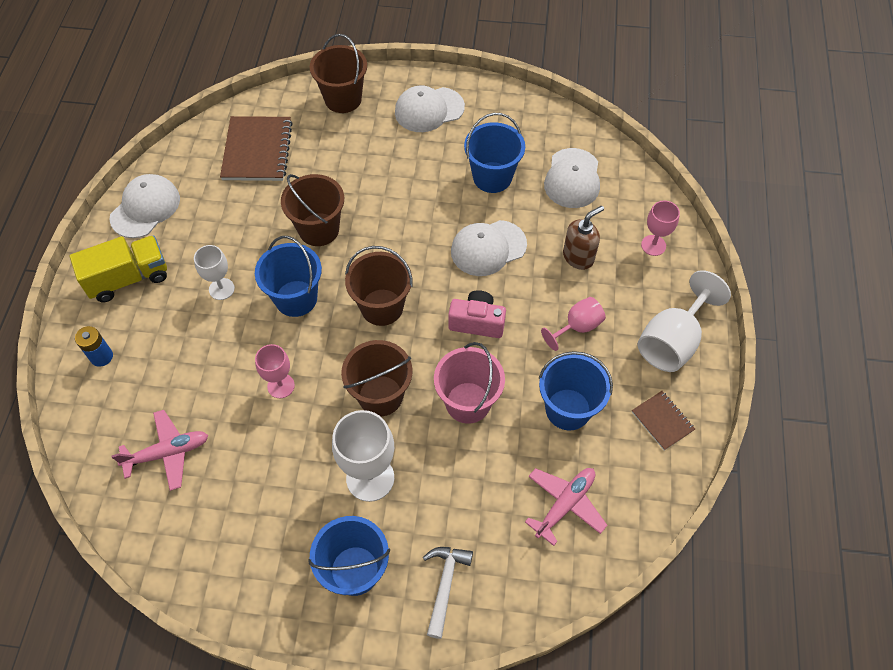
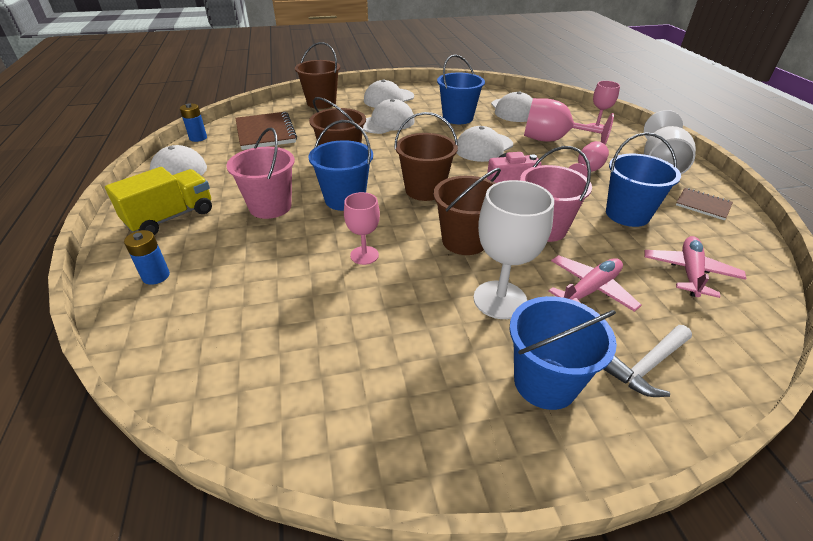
camera: 20 degrees left, 20 degrees down
pink plane [112,410,208,491] -> pink plane moved to [549,255,642,312]
white goblet [194,245,235,300] -> pink bucket [226,128,295,219]
white hammer [423,547,473,639] -> white hammer turned 120 degrees counterclockwise [604,325,692,397]
brown soap dispenser [563,206,604,270] -> pink goblet [524,98,614,145]
none -> blue battery [180,104,207,142]
none -> white cap [363,99,415,134]

